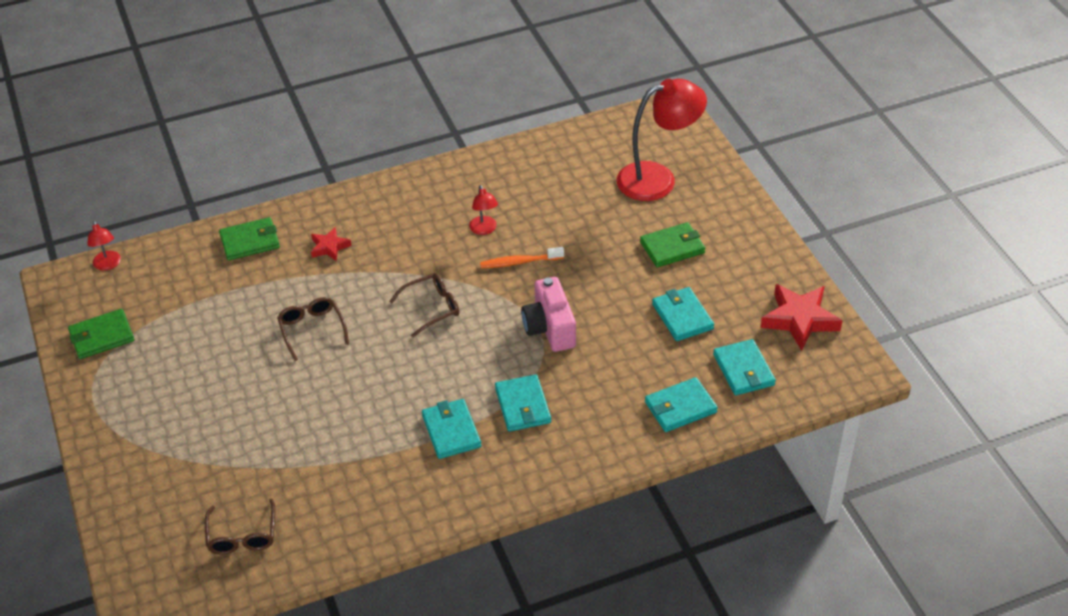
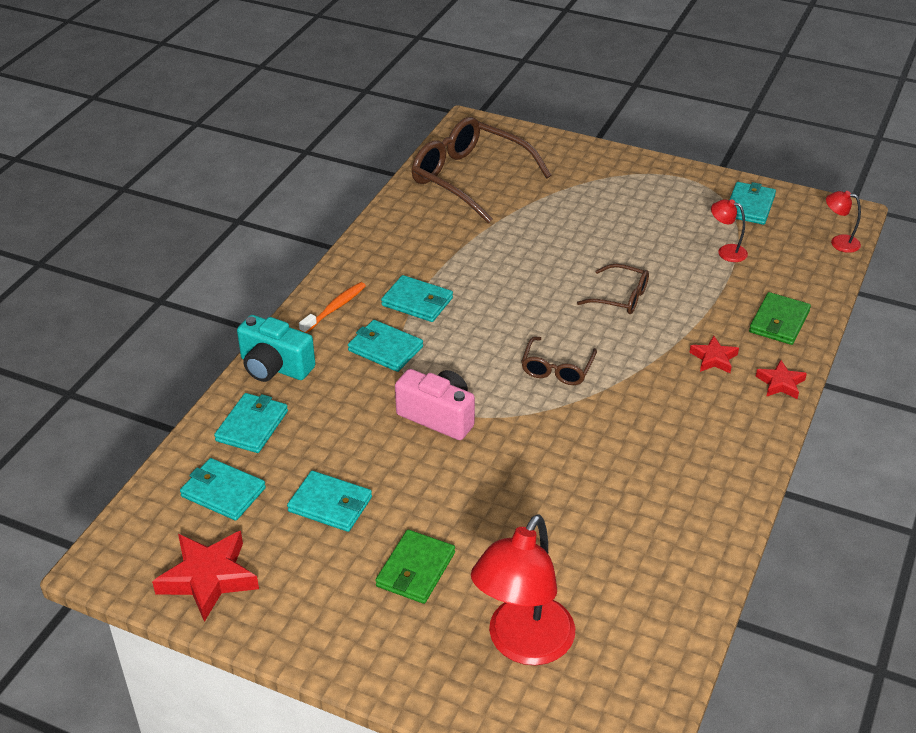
camera: 135 degrees right, 5 degrees down
green wallet [68,309,134,359] -> turquoise wallet [729,182,776,225]
brown glasses [205,499,275,555] -> brown glasses [412,117,551,224], size x1.96
red lamp [469,185,498,235] -> red lamp moved to [711,199,748,262]
orange toothbrush [480,247,564,268] -> orange toothbrush moved to [299,282,366,333]
none -> turquoise camera [237,315,315,382]
none -> red star [756,360,807,399]

